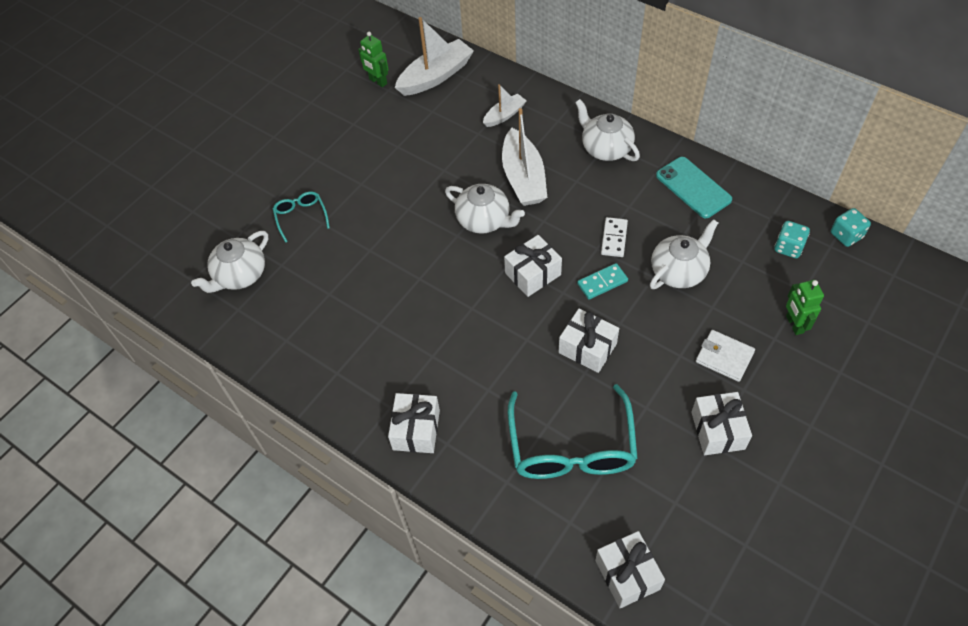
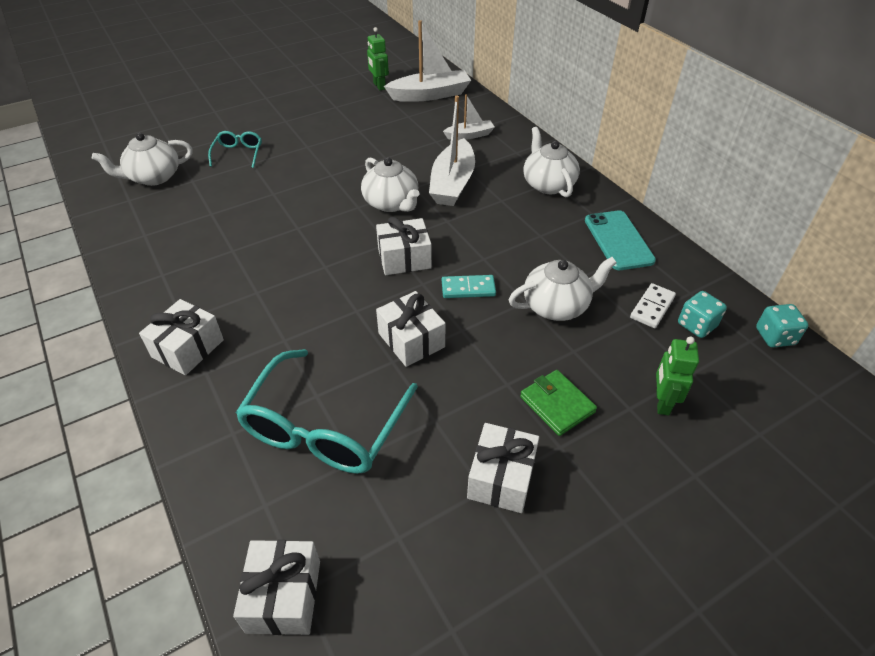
camera: 20 degrees right, 10 degrees down
white domino [601,217,628,257] -> white domino moved to [630,283,676,328]
white wallet [696,330,755,382] -> green wallet [520,370,597,436]

